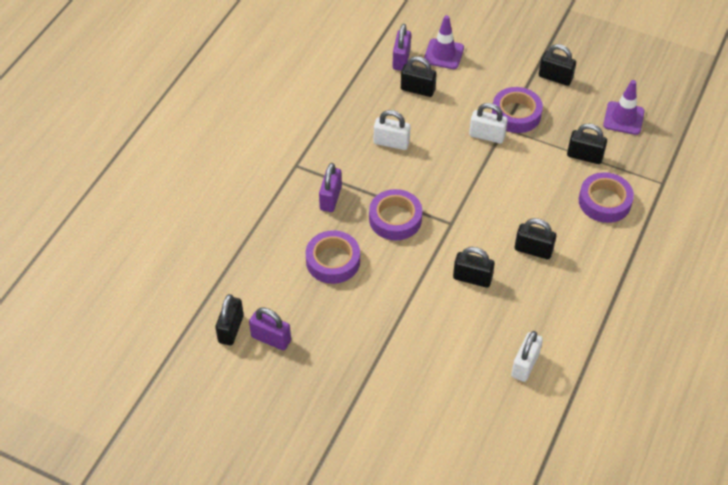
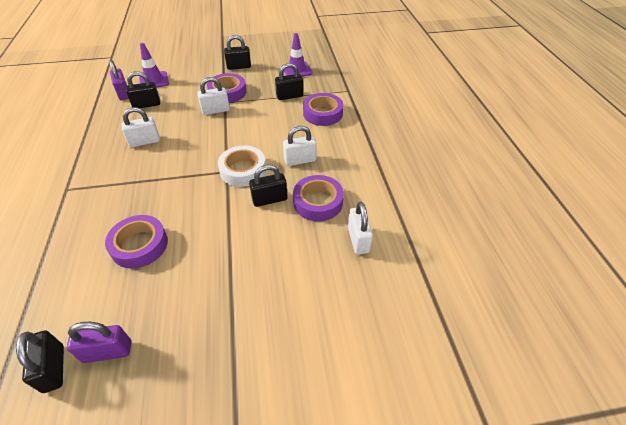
camera: 35 degrees left, 5 degrees down
purple padlock [319,163,342,212] -> none
purple tape [369,189,422,240] -> purple tape moved to [293,175,344,221]
black padlock [515,218,556,259] -> white padlock [283,126,317,166]
none -> white tape [218,145,266,187]

